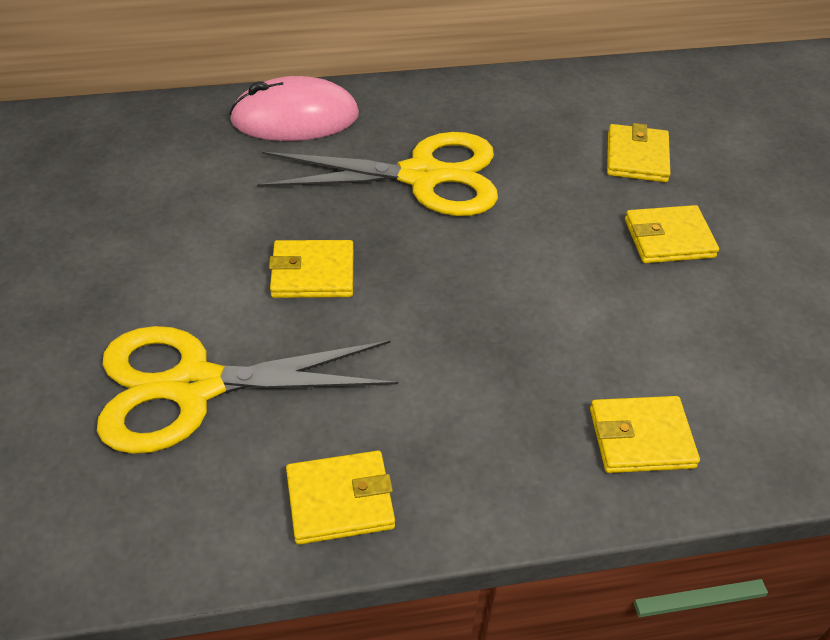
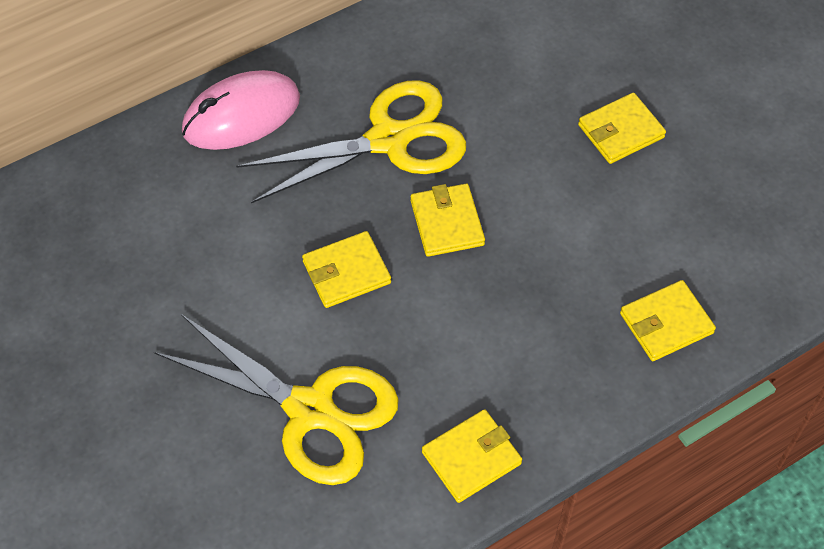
camera: 20 degrees left, 10 degrees up
yellow scissors [97,326,398,454] -> yellow scissors turned 120 degrees counterclockwise [154,314,399,485]
yellow wallet [607,123,670,182] -> yellow wallet moved to [411,184,485,257]

